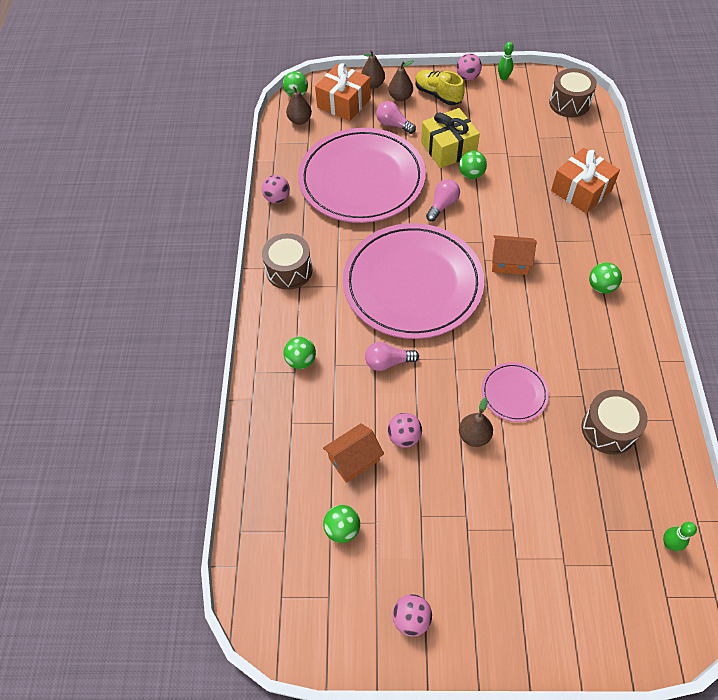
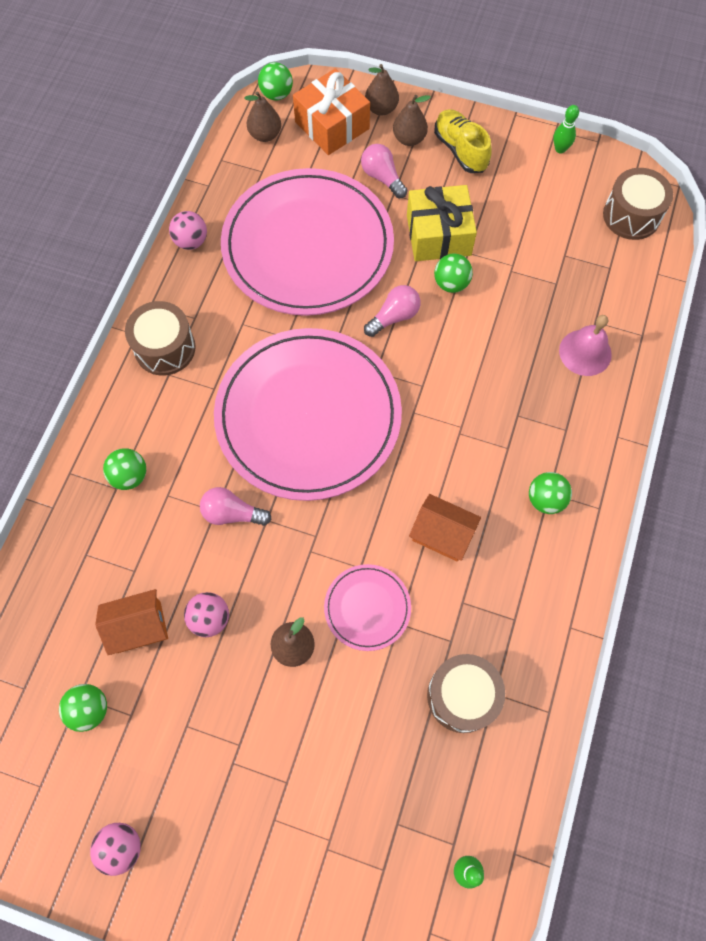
camera: 15 degrees right, 10 degrees up
pink ball [457,53,482,80] -> none
orange house [492,235,536,275] -> orange house moved to [409,494,481,562]
orange gift [551,148,620,213] -> pink bell [559,315,612,376]

